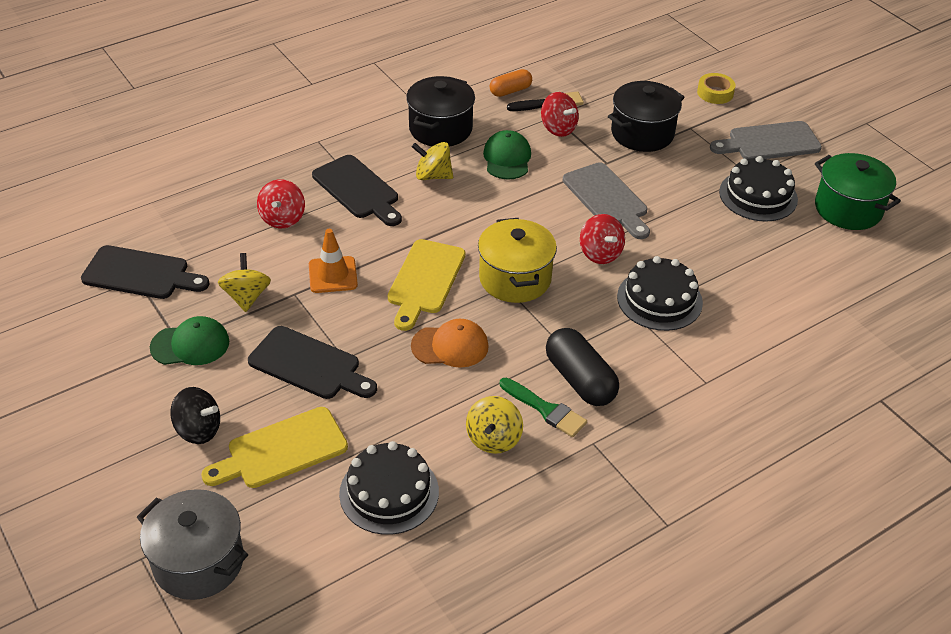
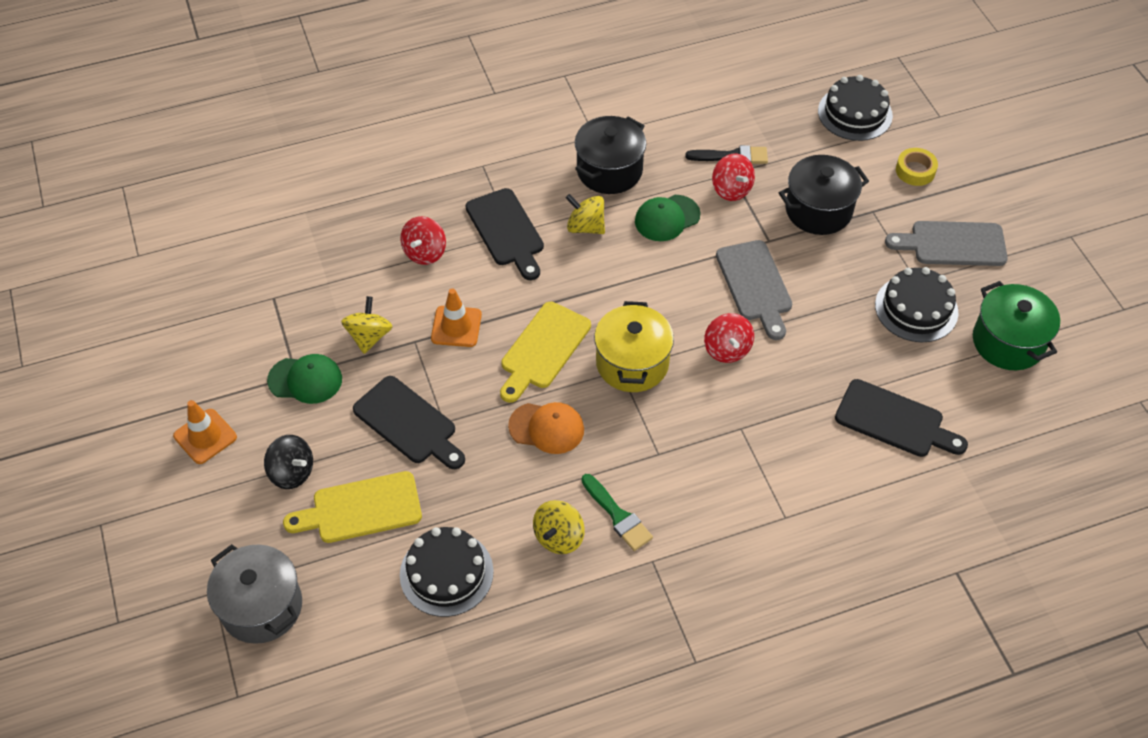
camera: 15 degrees right, 10 degrees up
black cutting board [81,245,210,299] -> black cutting board moved to [835,379,968,457]
green cap [483,130,531,180] -> green cap turned 135 degrees counterclockwise [635,195,701,241]
orange capsule [490,69,532,97] -> none
black capsule [546,328,619,406] -> none
black cake [617,256,703,331] -> black cake moved to [818,75,893,141]
none -> orange traffic cone [173,400,237,464]

